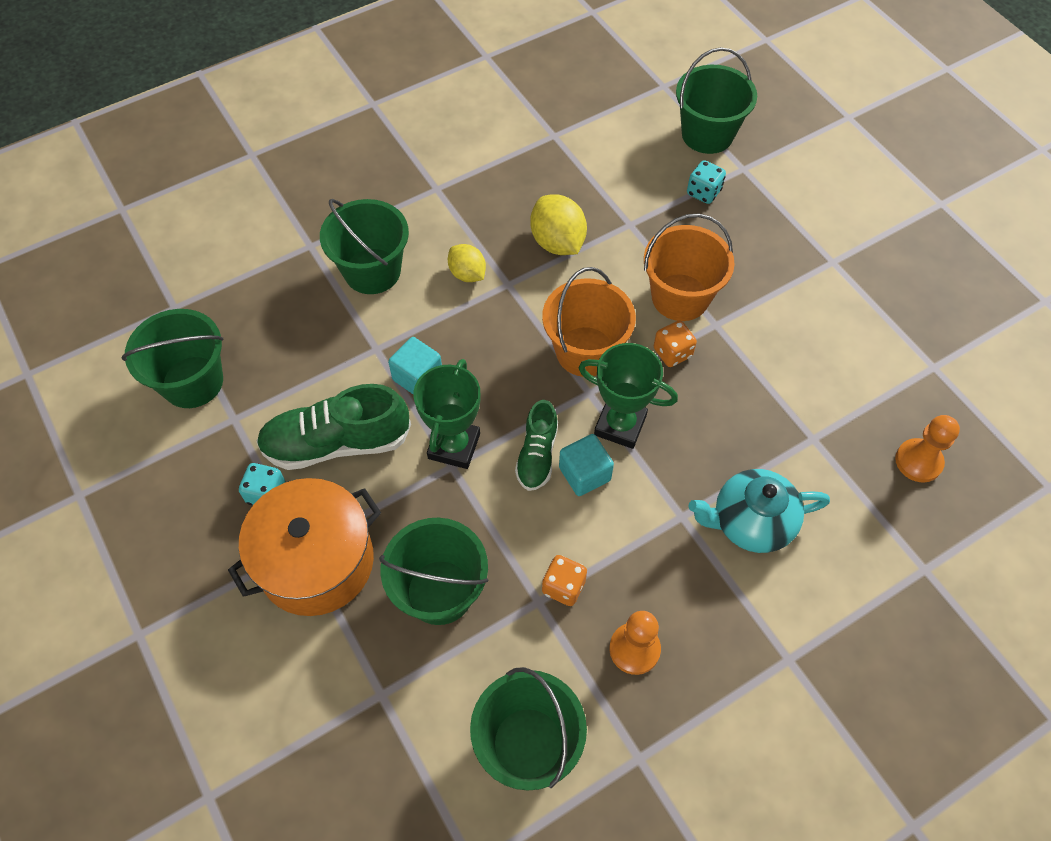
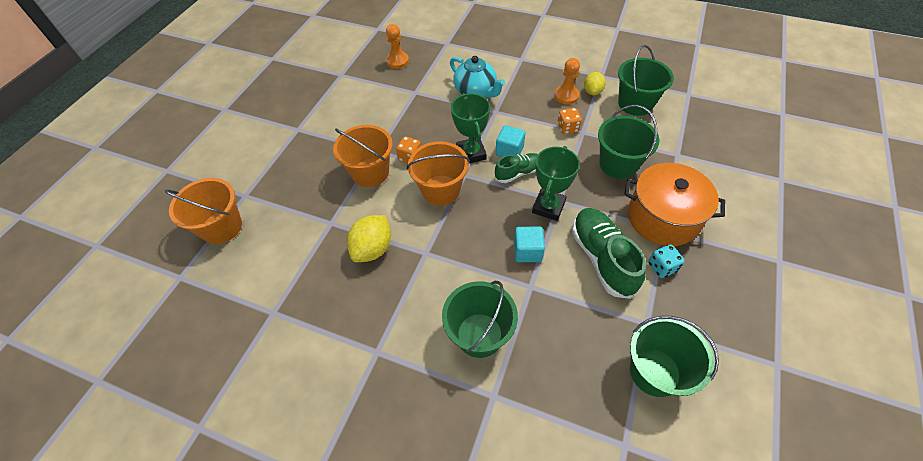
camera: 125 degrees left, 5 degrees down
green shoe [256,384,411,470] -> green shoe turned 150 degrees counterclockwise [572,208,646,299]
green trophy [413,359,480,469] -> green trophy turned 45 degrees counterclockwise [532,146,580,221]
yellow lemon [448,244,486,282] -> yellow lemon moved to [584,72,606,95]
green bucket [676,47,757,154] -> orange bucket [165,178,242,244]
turquoise dice [687,160,726,204] -> none

